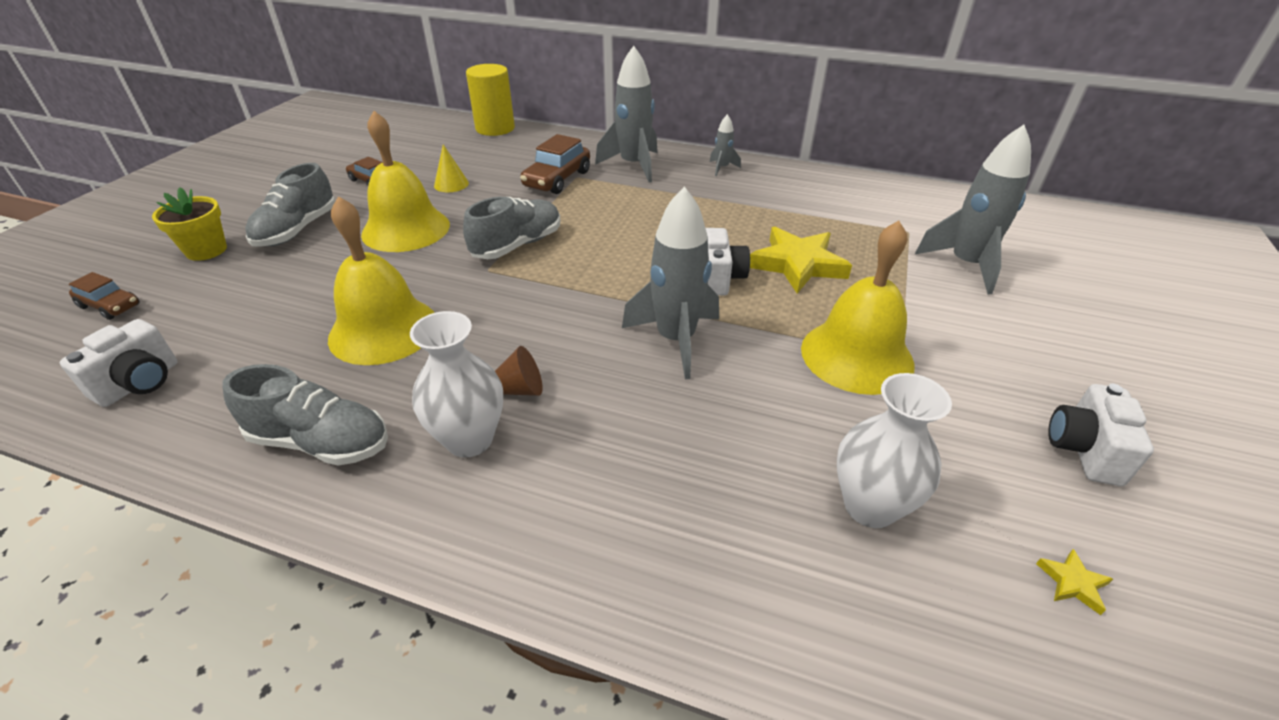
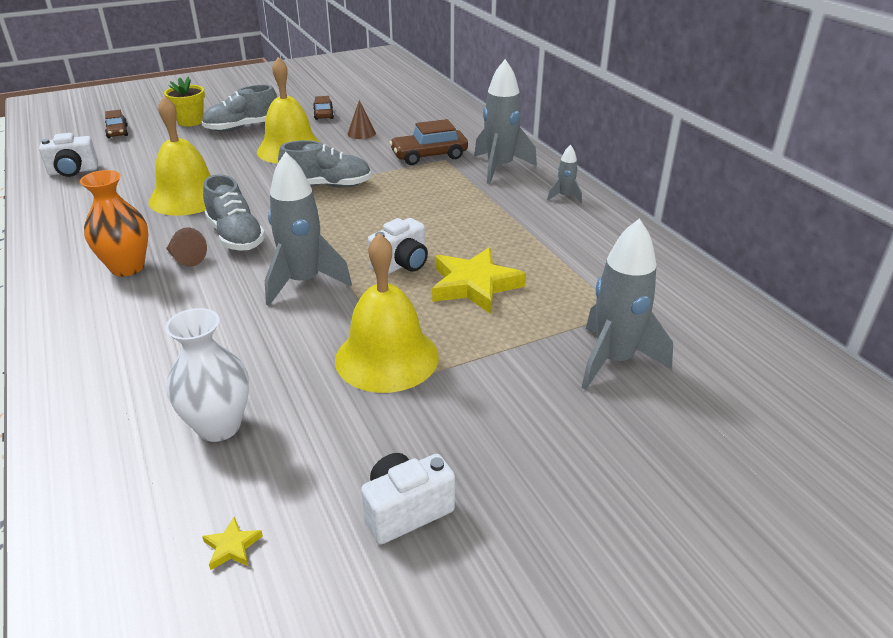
camera: 45 degrees right, 5 degrees down
grey shoe [222,364,388,466] -> grey shoe moved to [203,174,265,251]
white vase [410,311,503,458] -> orange vase [80,170,148,276]
yellow cone [434,144,469,192] -> brown cone [348,100,376,139]
yellow cylinder [466,64,515,136] -> none

